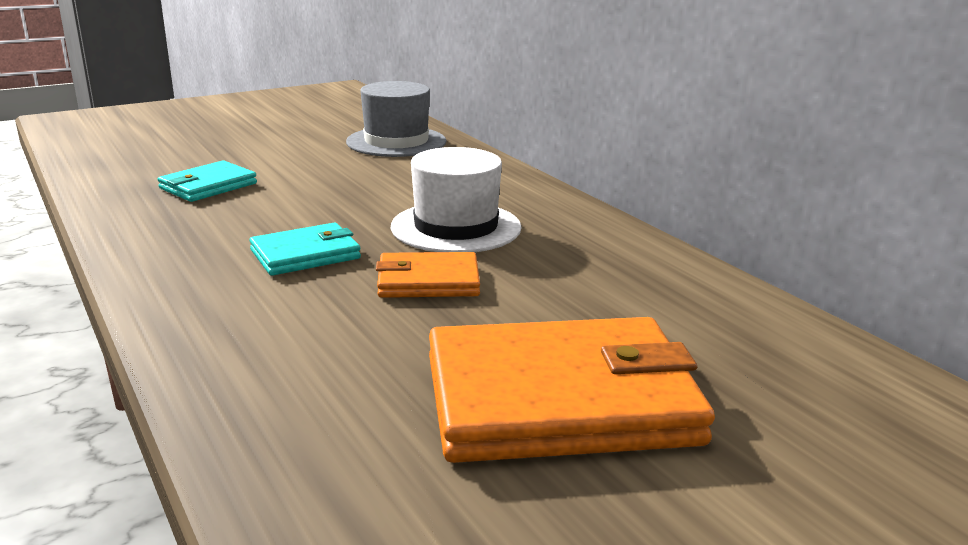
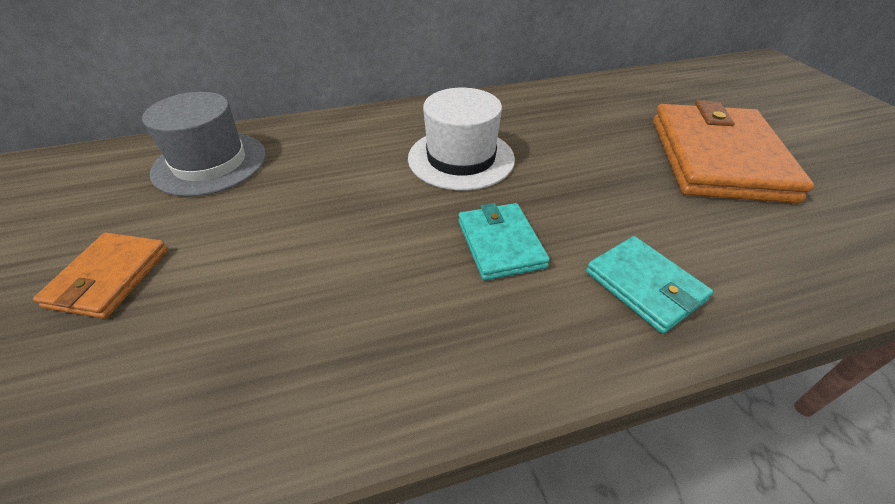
camera: 75 degrees left, 20 degrees up
turquoise wallet [158,161,257,202] -> turquoise wallet moved to [586,236,713,334]
orange wallet [376,252,480,298] -> orange wallet moved to [33,232,168,319]

